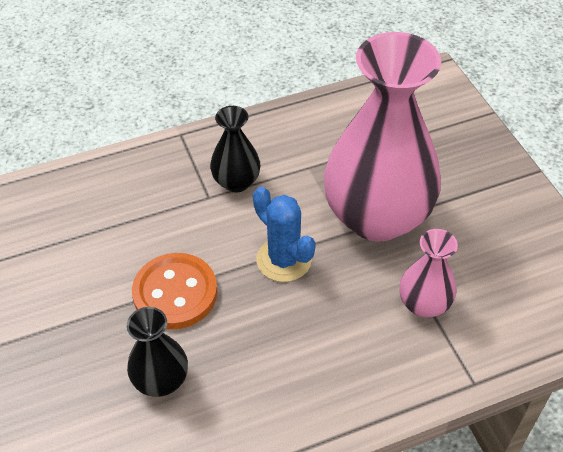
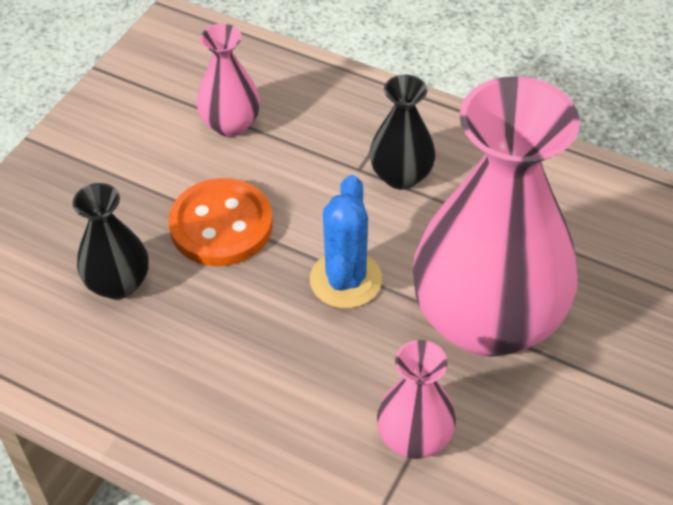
camera: 50 degrees right, 0 degrees up
none -> pink vase [197,24,260,137]

